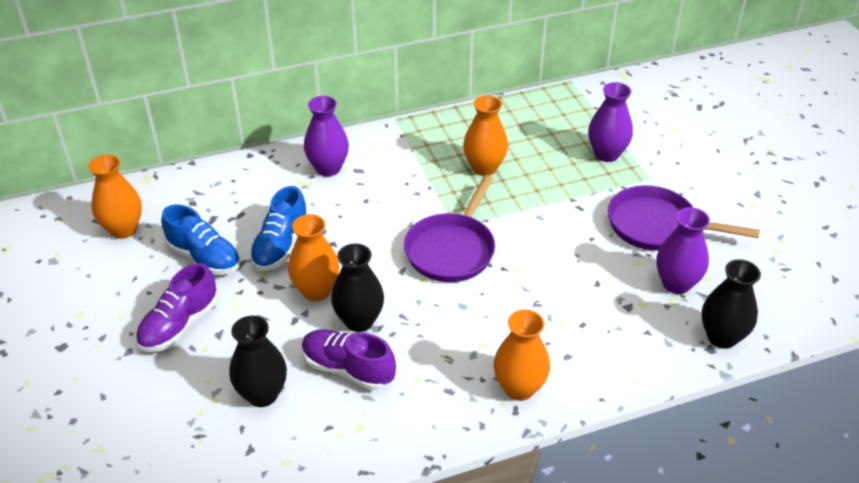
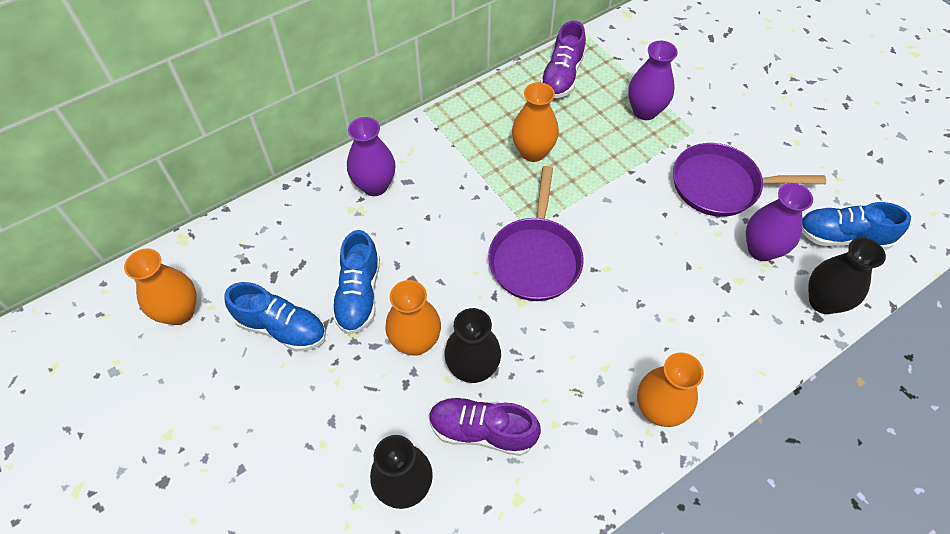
camera: 15 degrees left, 15 degrees up
purple shoe [136,263,218,352] -> purple shoe moved to [540,21,586,98]
none -> blue shoe [802,202,911,250]

